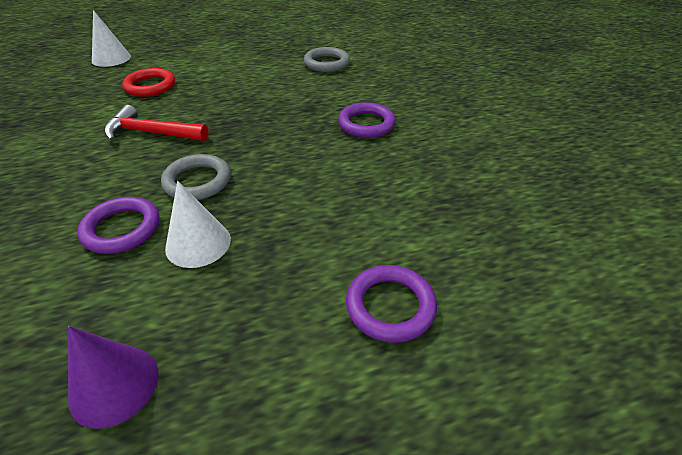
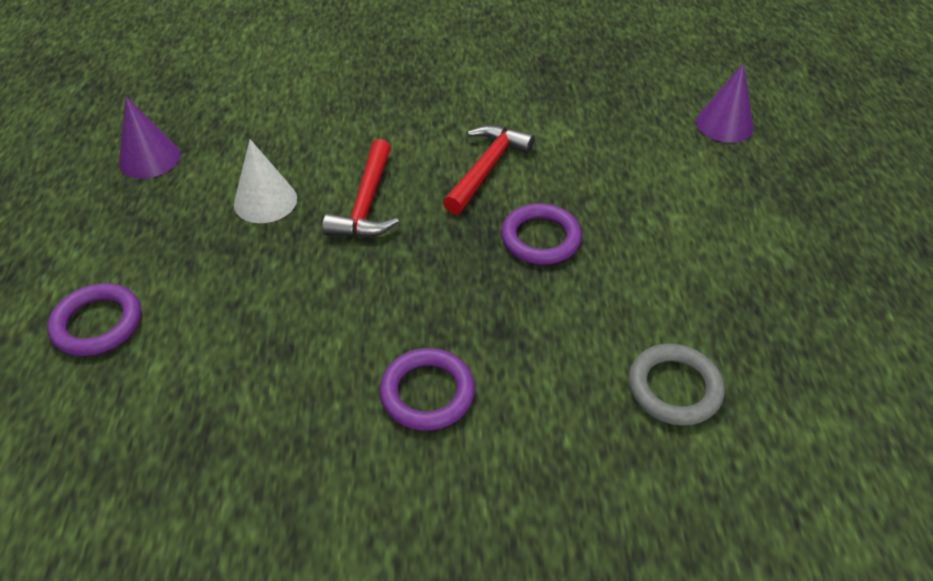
camera: 105 degrees right, 5 degrees up
purple ring [77,197,159,254] -> purple ring moved to [501,203,582,264]
white cone [92,10,131,67] -> purple cone [696,63,753,143]
red ring [122,68,175,97] -> none
grey ring [161,154,231,200] -> red hammer [322,139,399,238]

